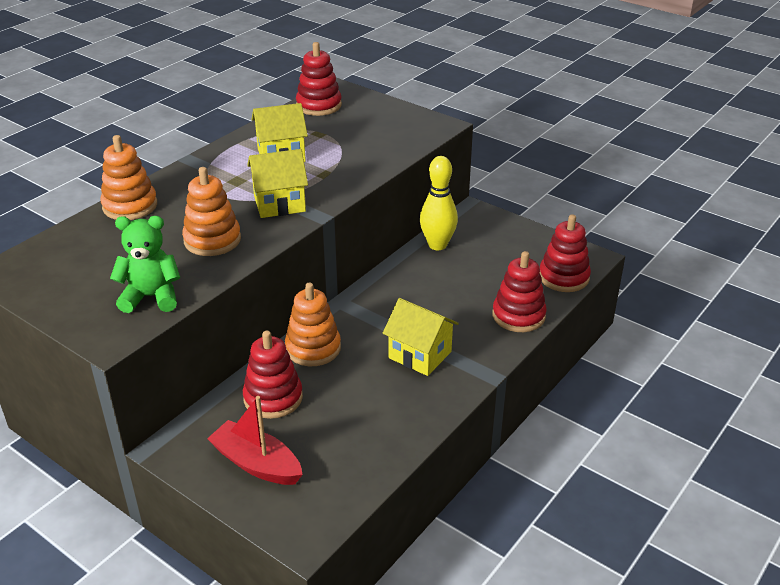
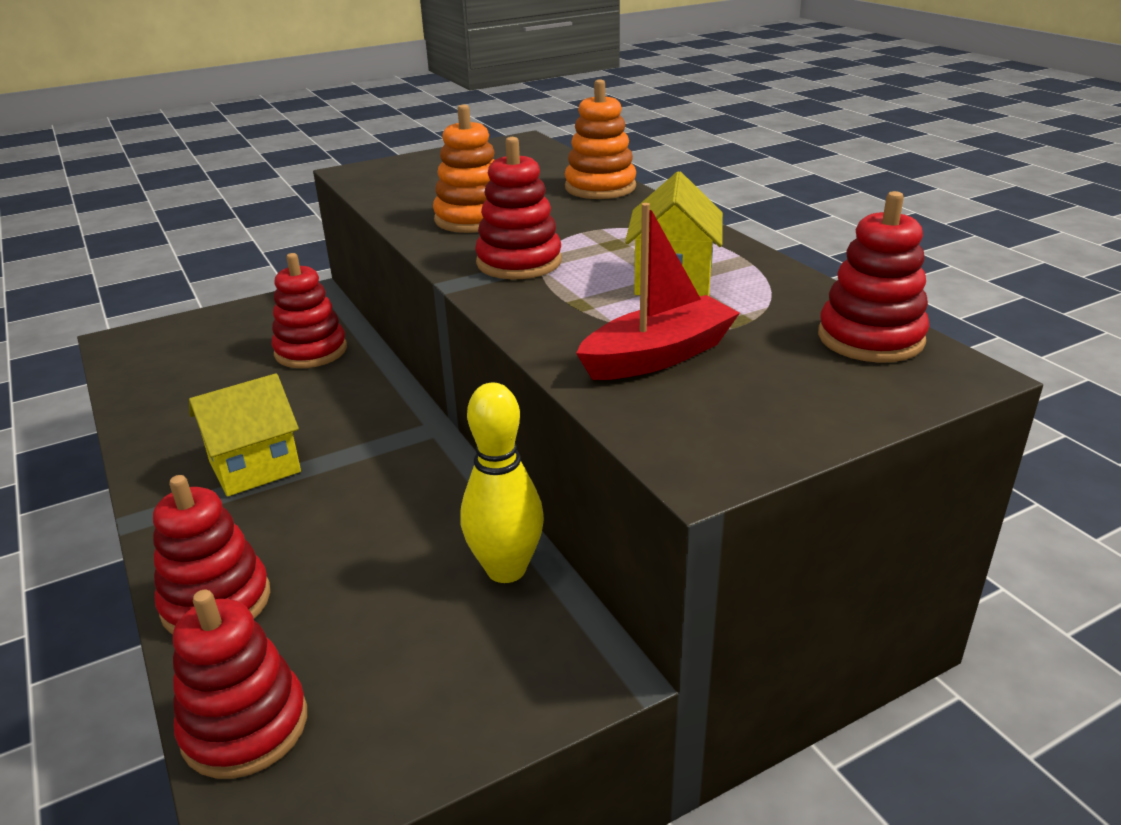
camera: 115 degrees right, 5 degrees down
green teddy bear [110,216,180,313] -> none
red boat [207,396,303,485] -> red boat moved to [576,203,740,380]
yellow house [247,149,308,218] -> red stacking toy [475,137,562,279]
orange stacking toy [285,283,341,366] -> none

